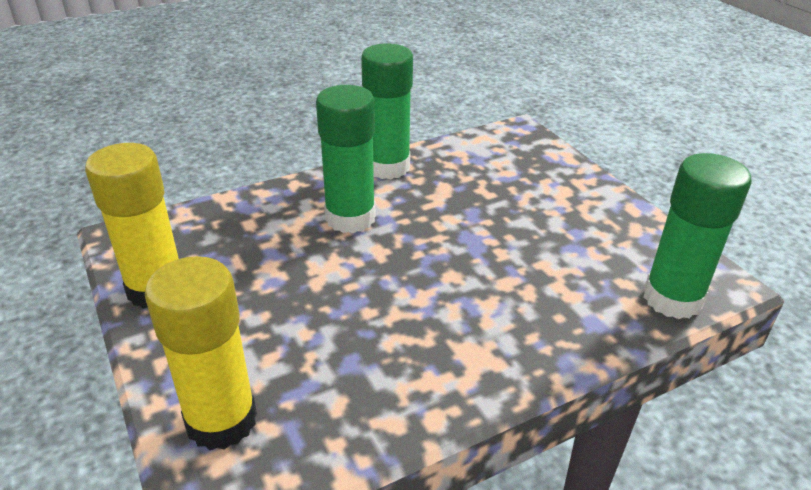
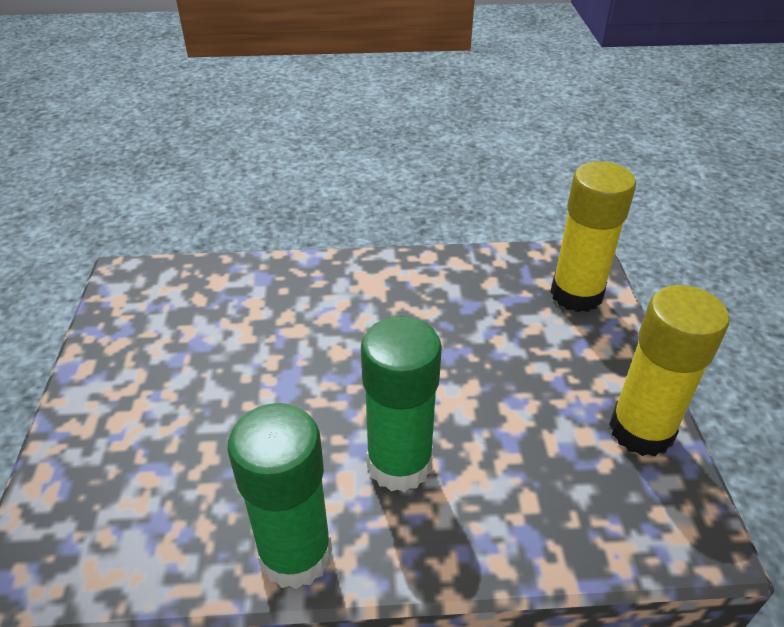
camera: 155 degrees left, 5 degrees up
green glue stick [643,153,751,319] -> none

